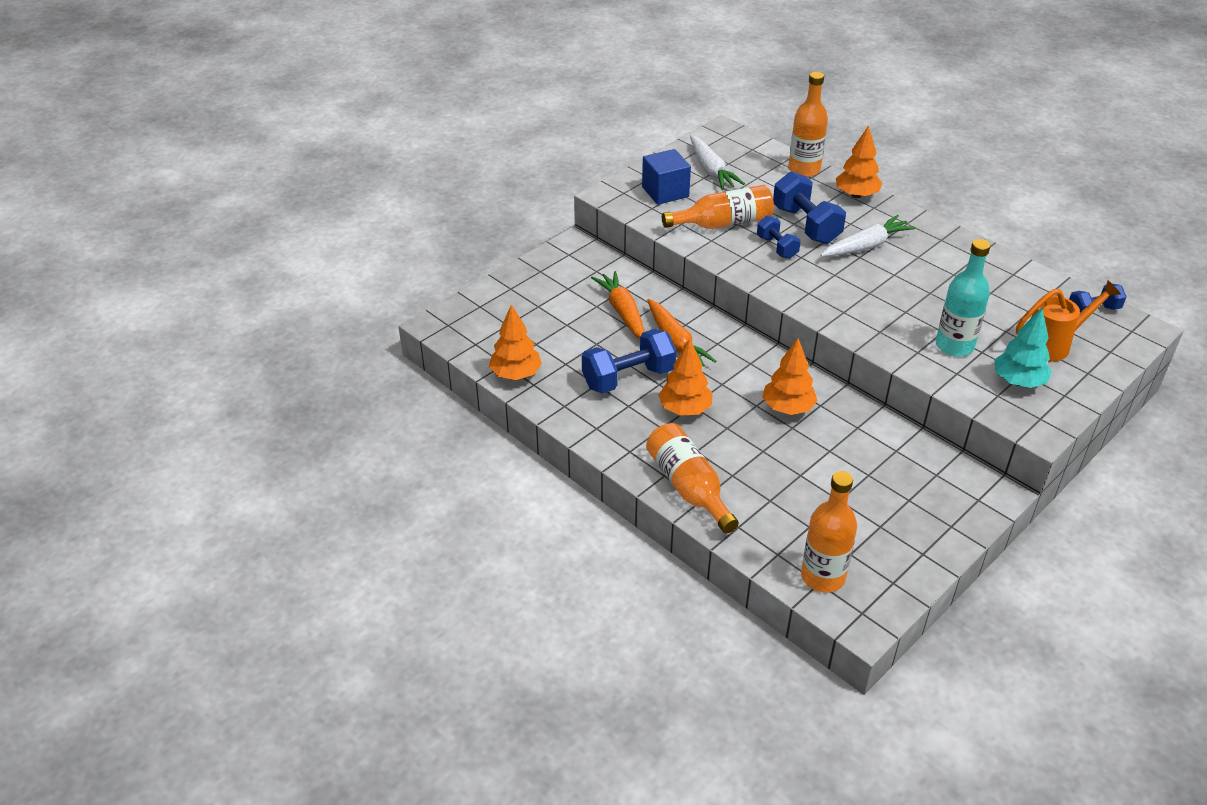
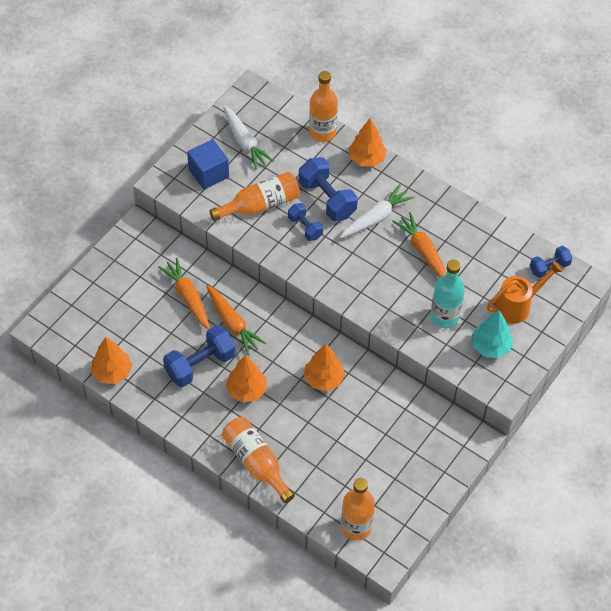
camera: 10 degrees left, 15 degrees up
none -> orange carrot [392,212,446,278]

